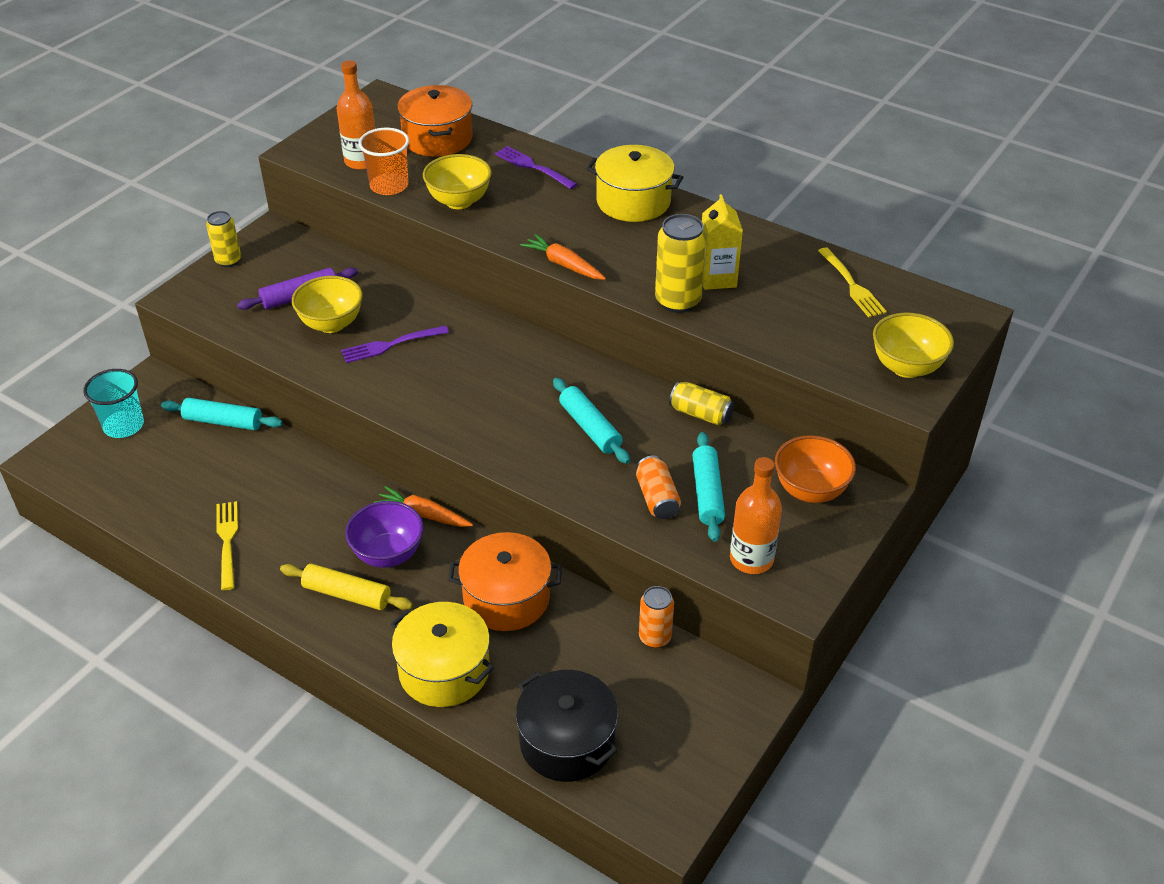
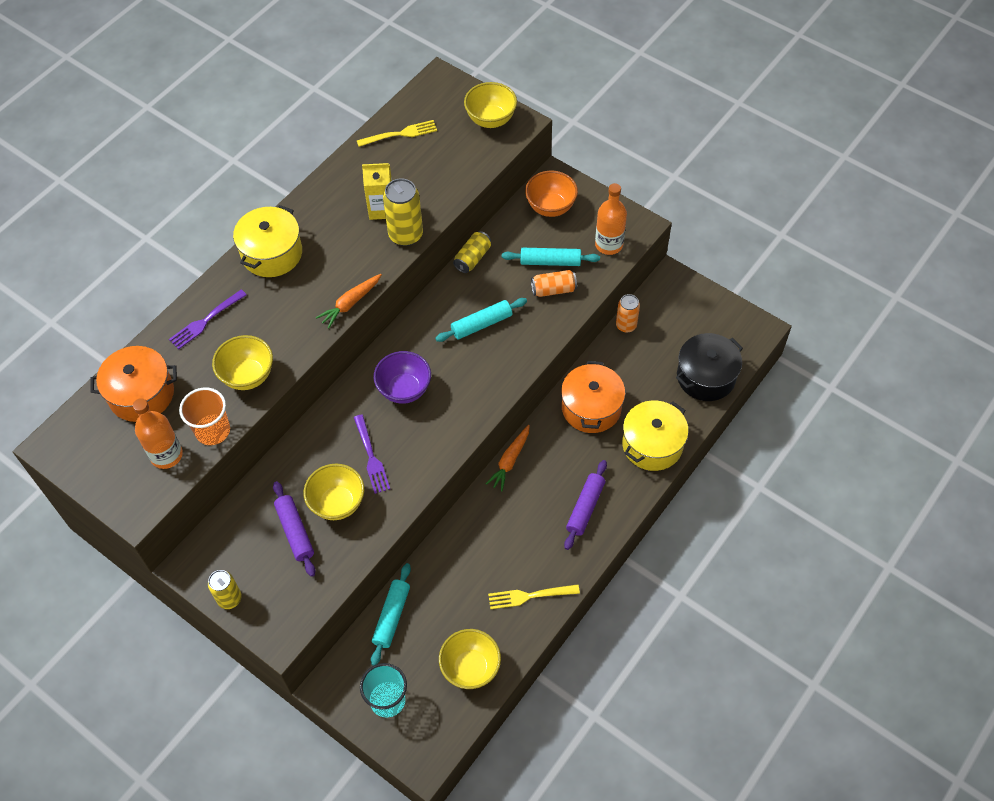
camera: 85 degrees left, 15 degrees up
yellow rolling pin [280,564,413,610] -> purple rolling pin [564,460,607,550]
purple bowl [345,501,424,568] -> purple bowl moved to [374,351,431,404]
none -> yellow bowl [439,629,501,689]

